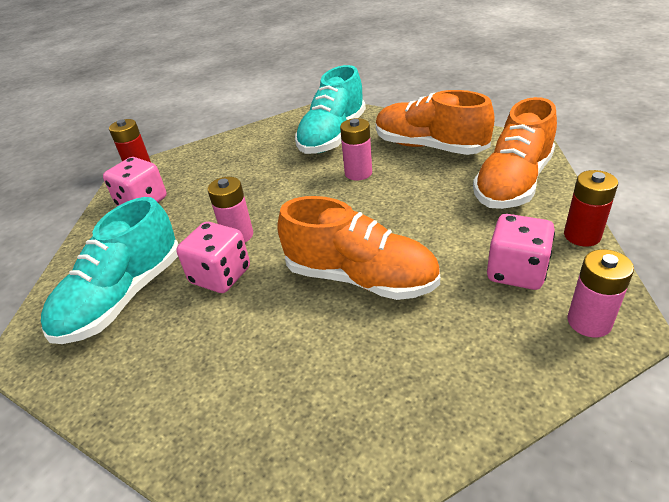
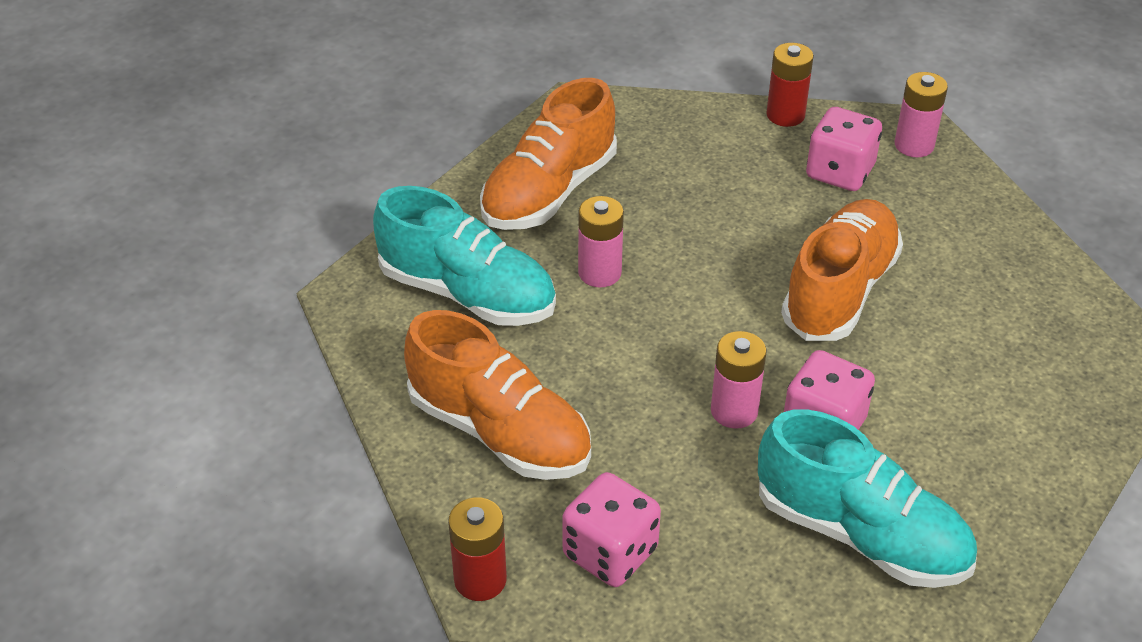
camera: 90 degrees left, 5 degrees up
orange shoe [473,97,557,209] -> orange shoe moved to [404,310,591,480]

